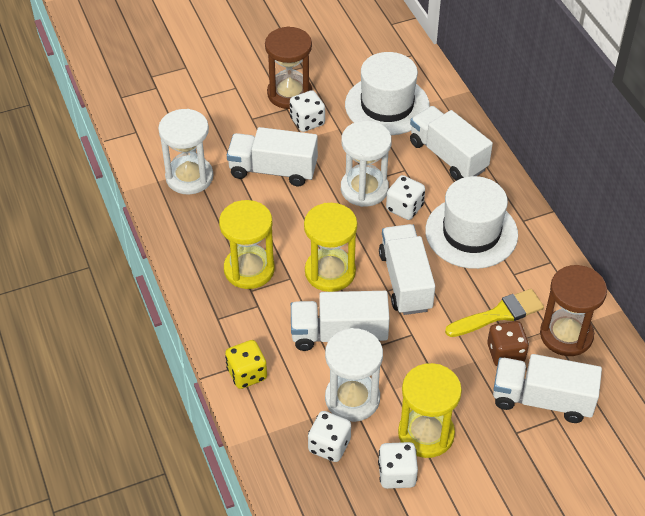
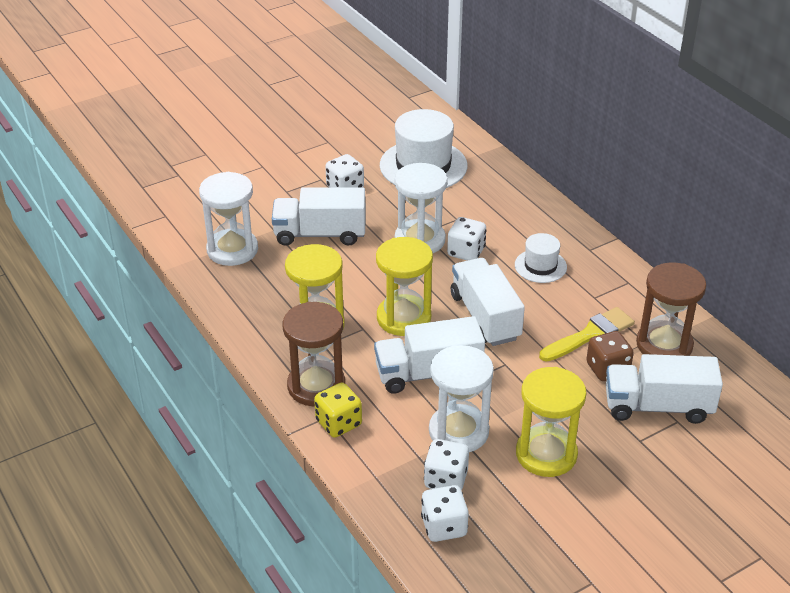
camera: 10 degrees left, 10 degrees down
brown hourglass [265,26,312,109] -> brown hourglass moved to [283,302,345,406]
white dice [378,442,418,489] -> white dice moved to [421,485,469,542]
white truck [410,106,493,181] -> none
white hat [425,176,518,269] -> white hat [515,233,567,283], size x0.54

